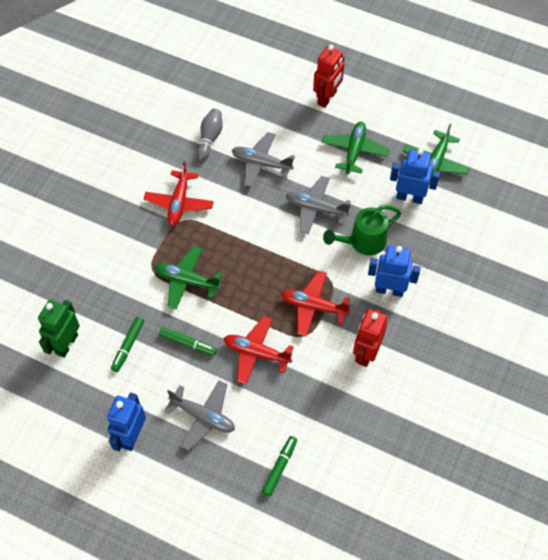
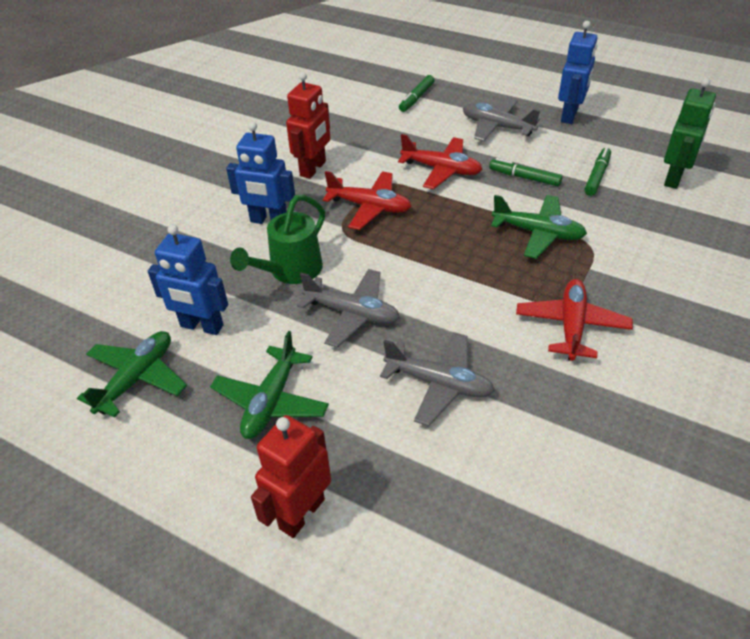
camera: 175 degrees left, 15 degrees down
grey bowling pin [196,109,223,161] -> none
green watering can [323,205,401,255] -> green watering can turned 150 degrees clockwise [230,195,325,284]

